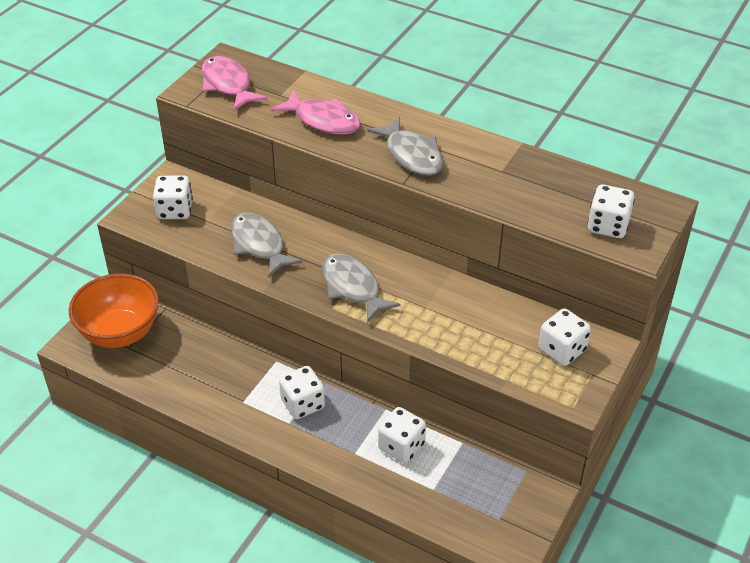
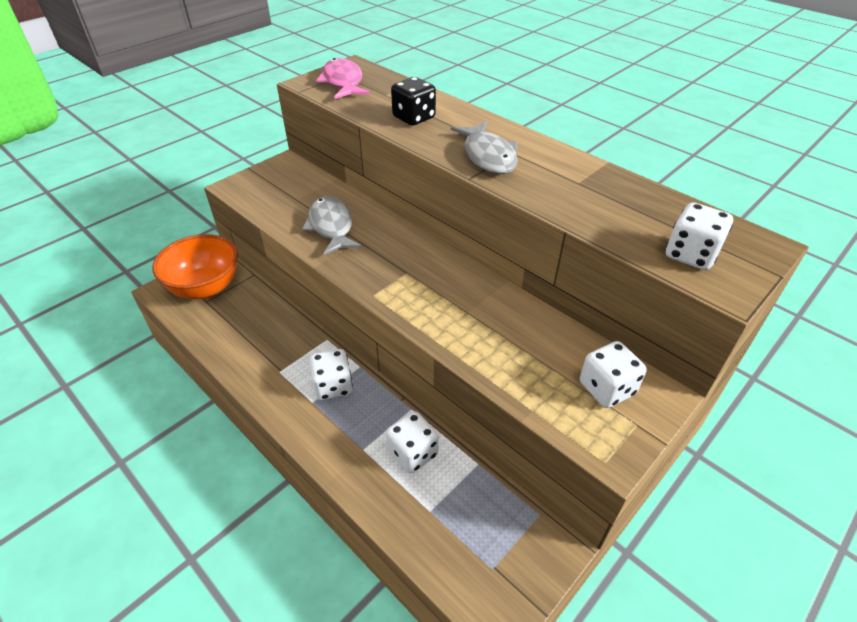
camera: 15 degrees right, 0 degrees up
white dice [153,176,193,219] -> none
pink fish [271,90,361,134] -> black dice [391,77,436,126]
grey fish [322,254,401,323] -> none

